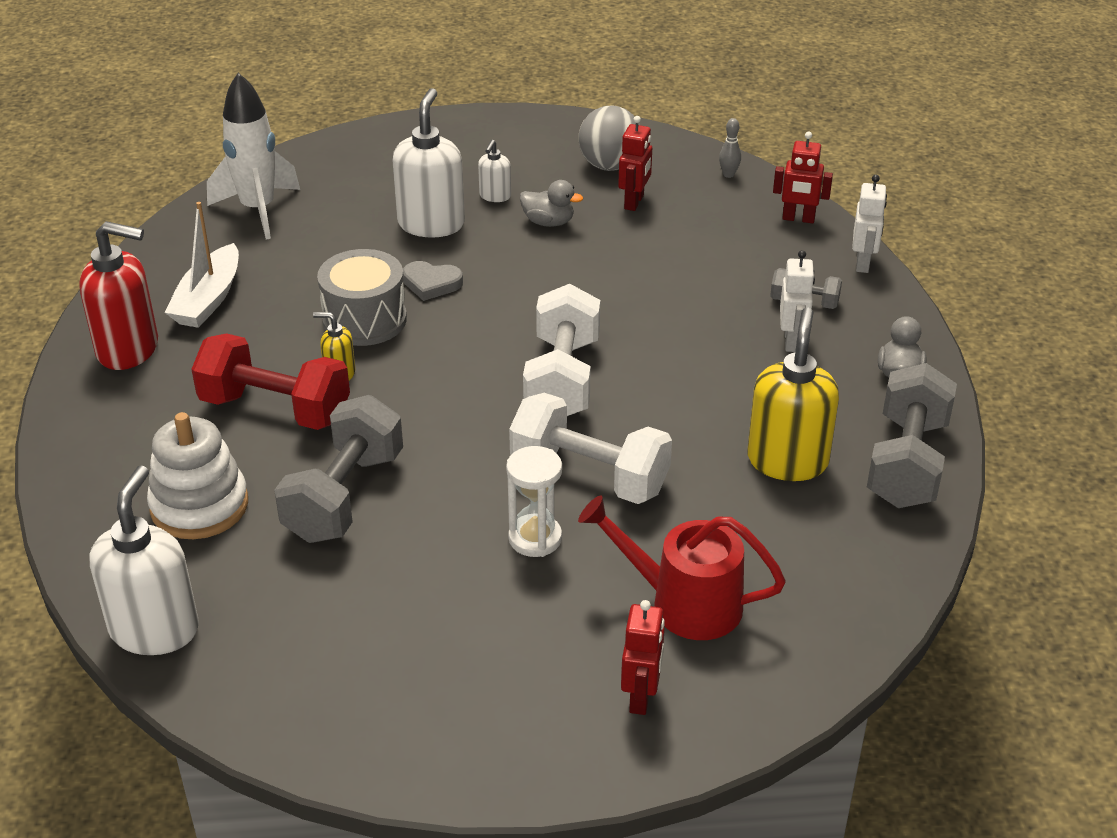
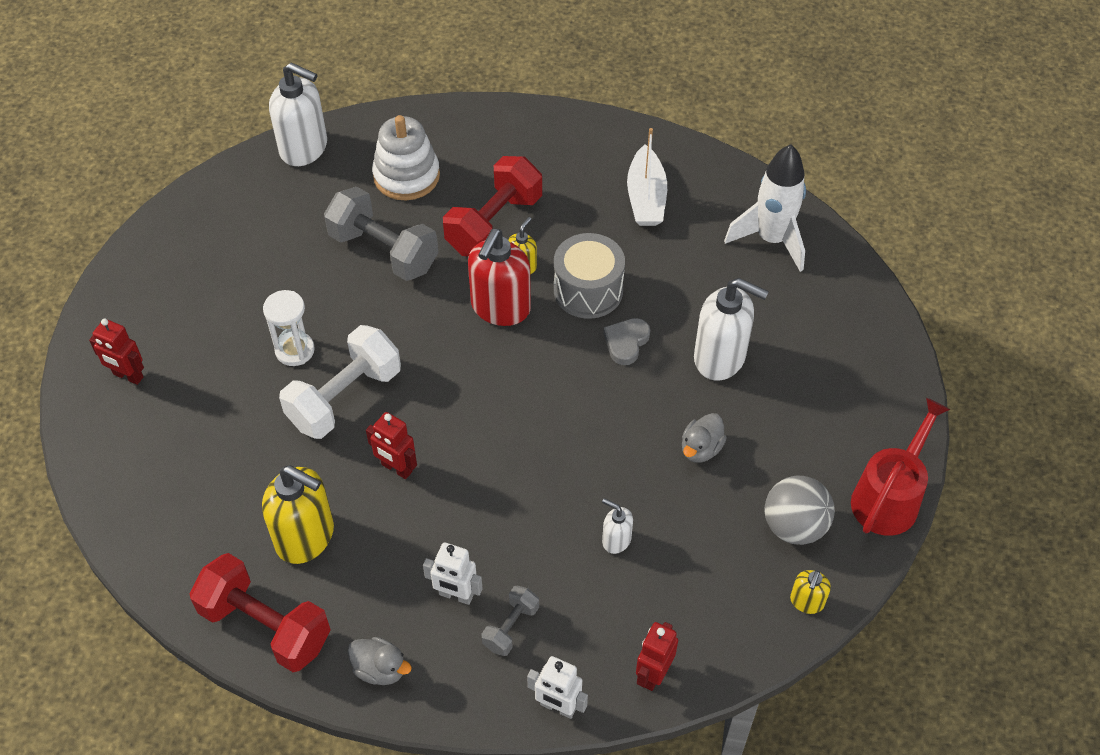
camera: 105 degrees right, 15 degrees up
red soap dispenser [79,221,158,370] -> red soap dispenser moved to [468,229,531,326]
white boat [164,202,239,328] -> white boat turned 120 degrees counterclockwise [627,128,667,226]
white soap dispenser [478,140,511,202] -> white soap dispenser moved to [602,498,633,554]
white dumbbell [523,284,600,416] -> none
red watering can [578,495,786,640] -> red watering can moved to [851,398,950,536]
red robot [618,116,652,211] -> red robot moved to [366,412,417,479]
grey bowling pin [719,118,741,178] -> none
grey dumbbell [867,363,957,508] -> red dumbbell [190,553,330,672]
none -> yellow soap dispenser [790,570,831,614]

